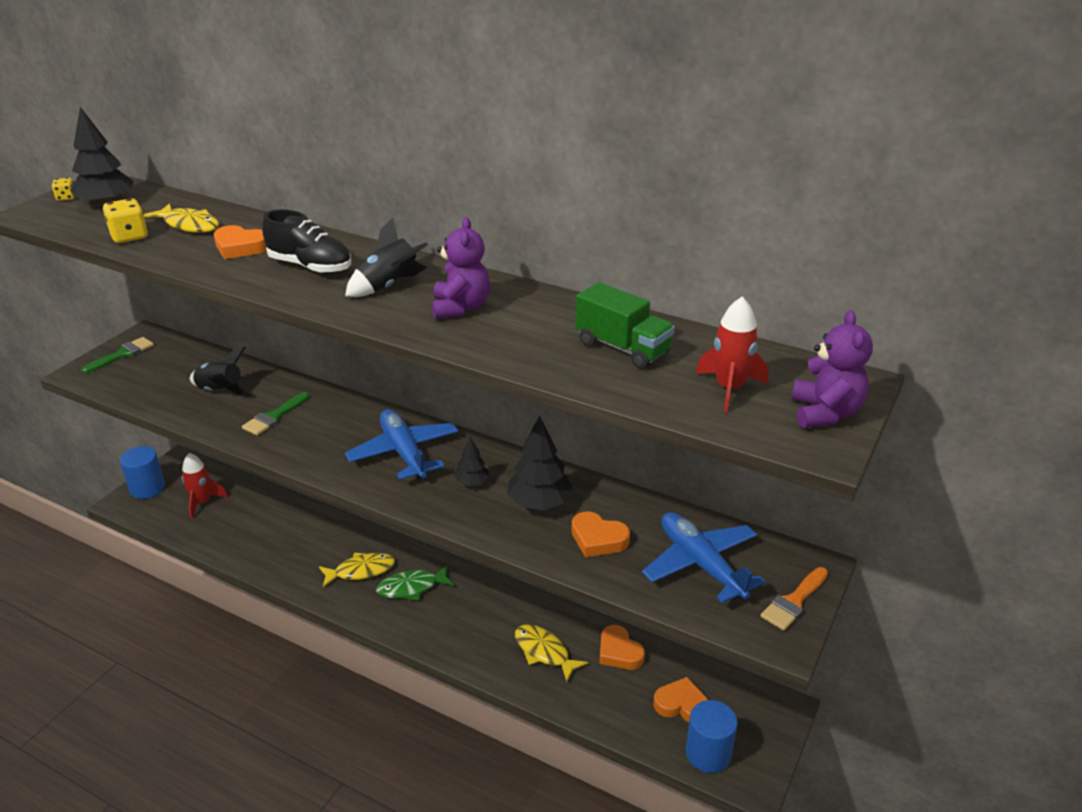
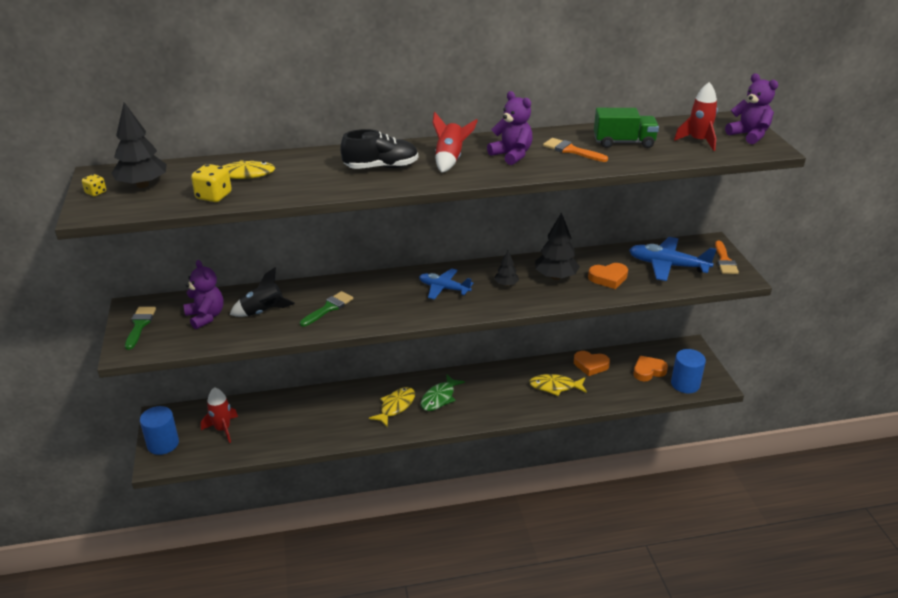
camera: 40 degrees left, 0 degrees up
orange heart [214,225,267,259] -> none
green brush [242,392,310,436] -> green brush turned 135 degrees counterclockwise [300,291,353,327]
black rocket [345,217,428,297] -> red rocket [432,112,478,173]
blue plane [345,409,458,480] -> blue plane [419,268,473,300], size x0.66
none -> purple teddy bear [184,260,224,329]
none -> orange brush [543,138,608,162]

